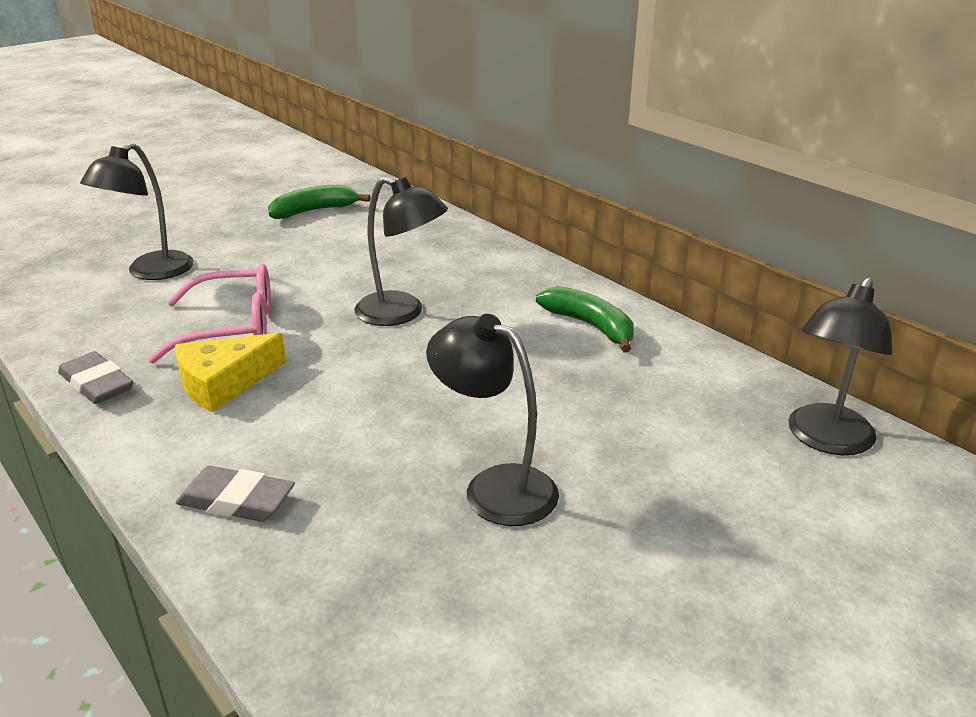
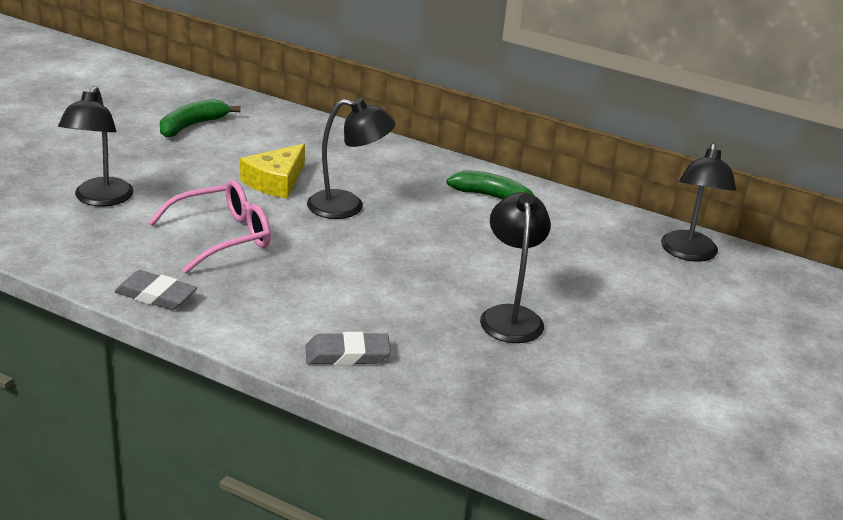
camera: 25 degrees left, 0 degrees up
yellow cheese [175,333,286,412] -> yellow cheese moved to [240,143,305,198]
black lamp [426,314,559,526] -> black lamp turned 75 degrees clockwise [480,192,551,343]

